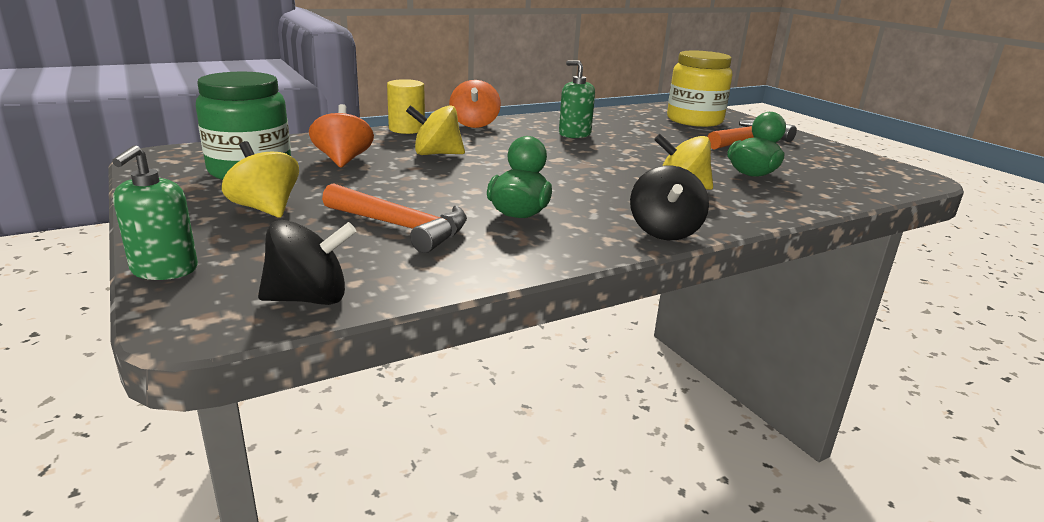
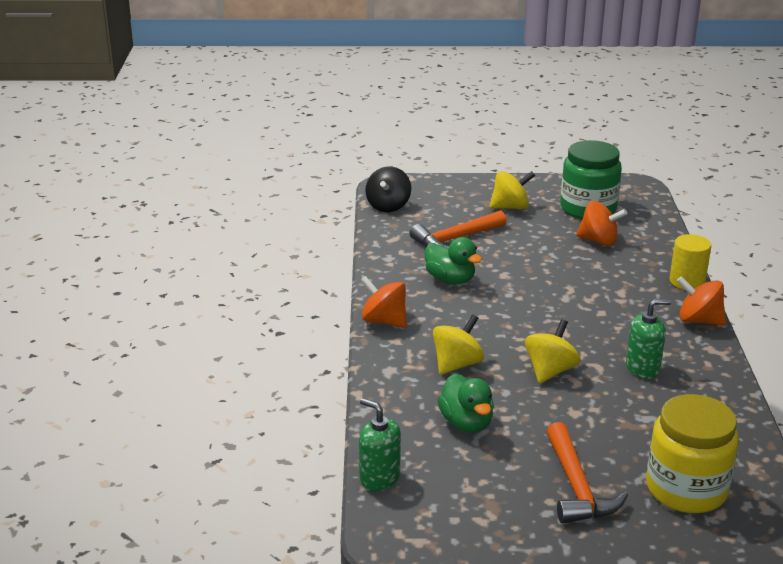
camera: 120 degrees right, 5 degrees up
green soap dispenser [112,145,198,280] -> green soap dispenser moved to [359,398,401,491]
yellow spinning top [406,105,465,155] -> yellow spinning top moved to [525,319,581,384]
black spinning top [630,165,709,240] -> orange spinning top [361,276,407,328]

